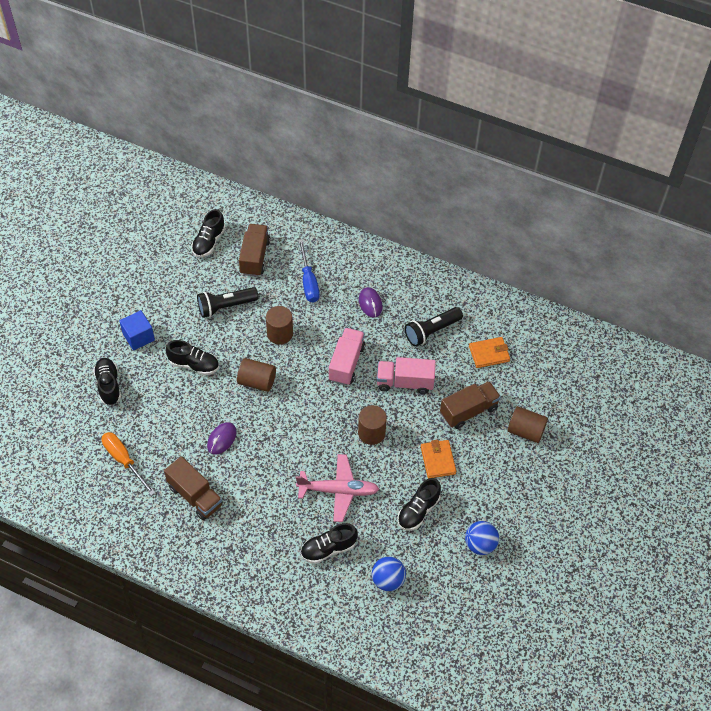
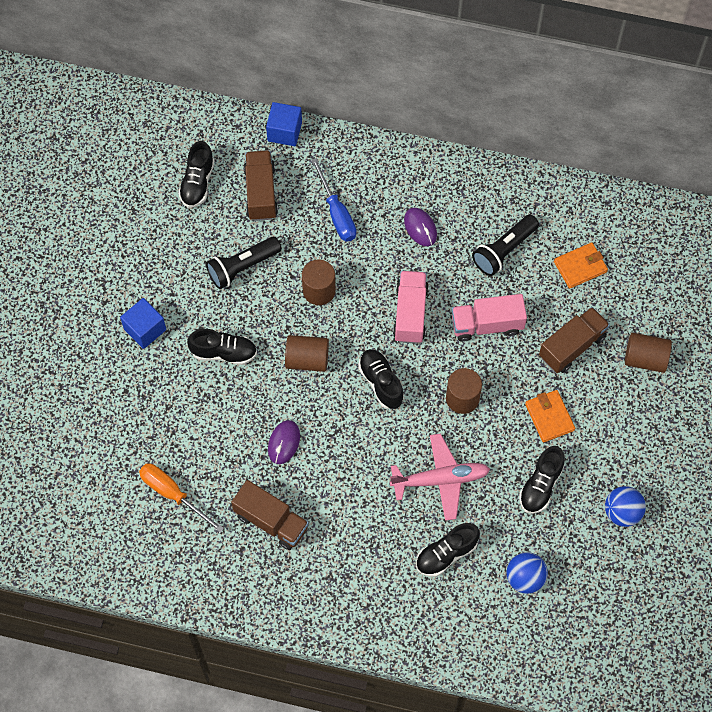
camera: 10 degrees left, 10 degrees up
black shoe [93,358,121,405] -> black shoe moved to [358,349,404,409]
none -> blue cube [266,102,302,146]

